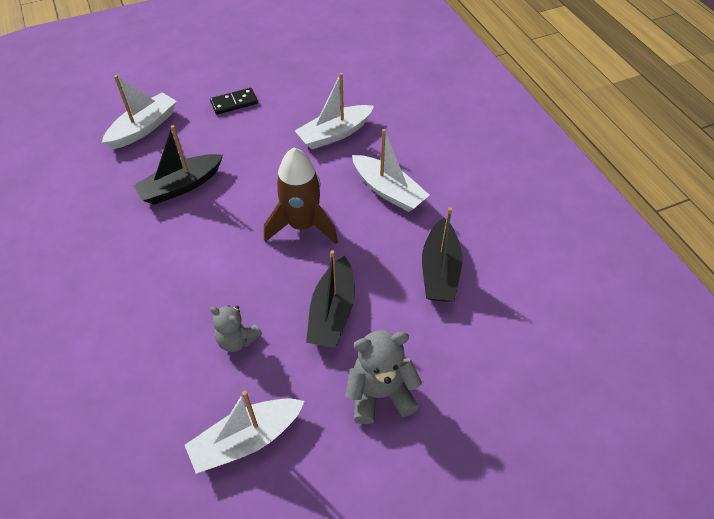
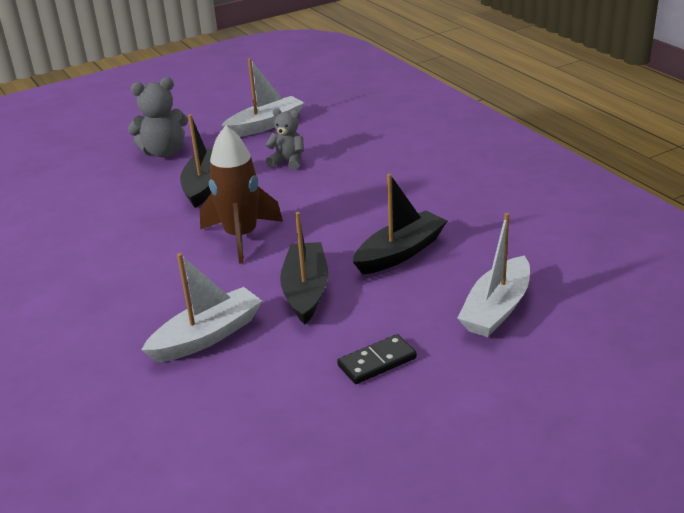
camera: 175 degrees right, 20 degrees down
white boat [352,129,429,212] -> none
black boat [422,207,462,302] -> black boat moved to [280,212,328,325]

